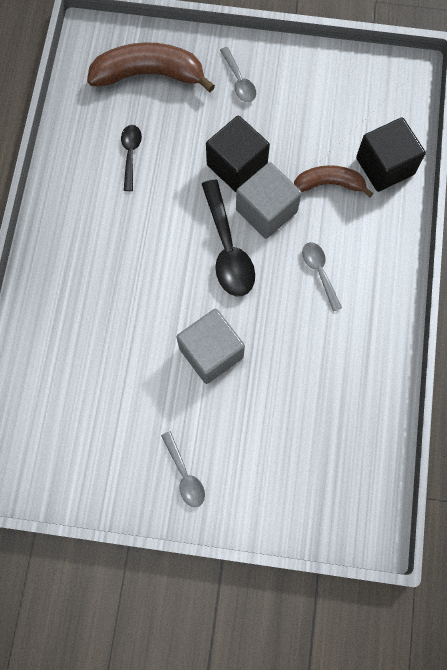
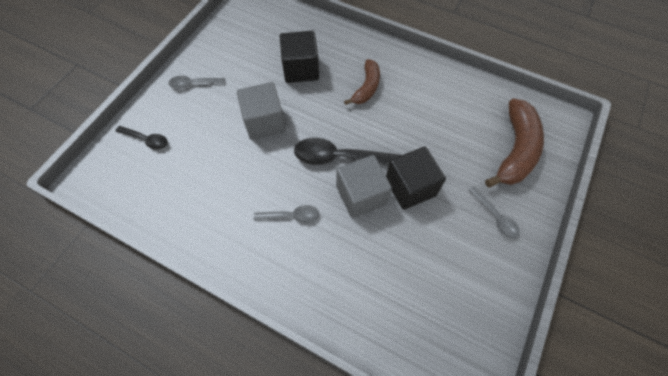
camera: 110 degrees right, 10 degrees down
black spoon [121,125,142,191] -> black spoon moved to [115,126,168,150]
grey spoon [220,47,256,102] -> grey spoon turned 120 degrees counterclockwise [469,186,520,239]
brown banana [294,165,374,197] -> brown banana moved to [344,59,380,105]
black cube [356,117,426,192] -> black cube moved to [280,31,319,83]

